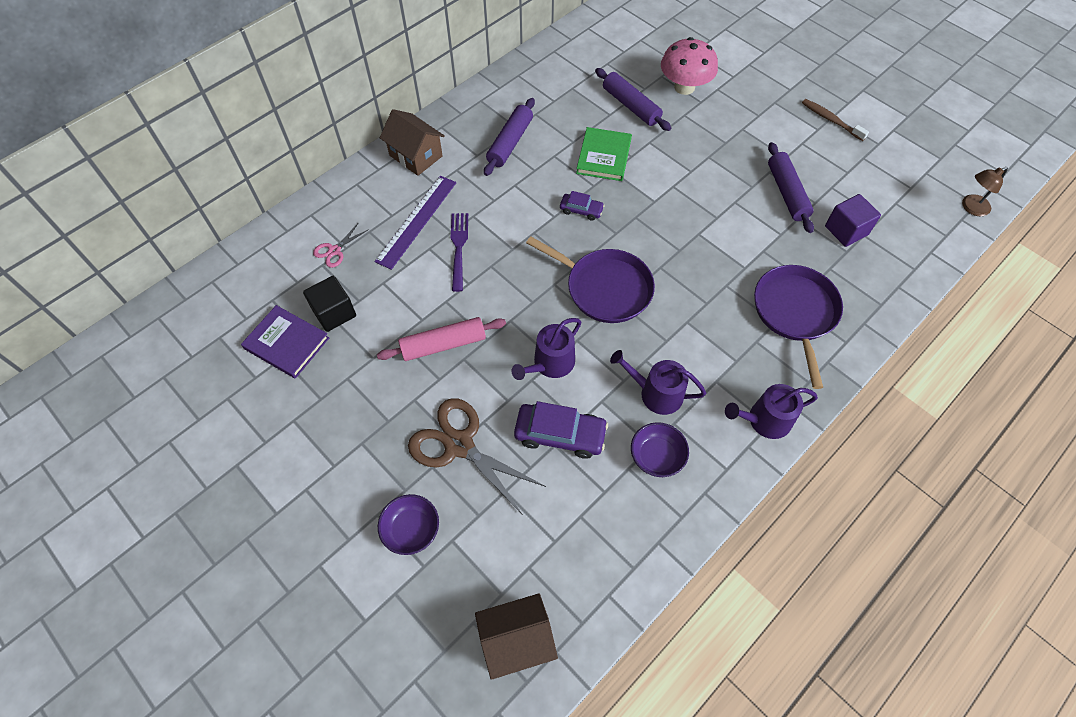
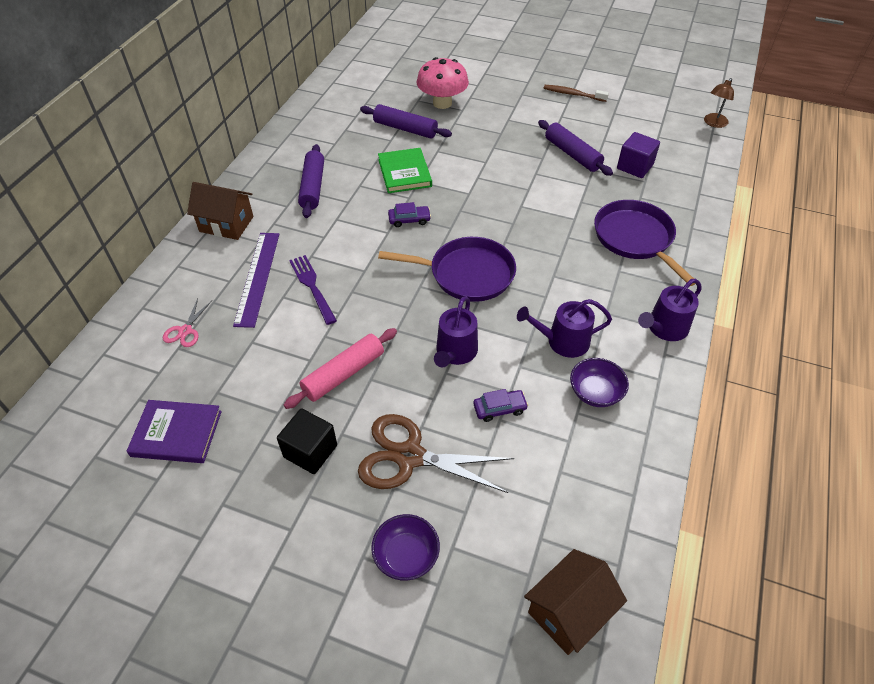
camera: 25 degrees left, 10 degrees down
black cube [303,276,356,332] -> black cube moved to [277,408,337,474]
purple car [514,401,608,459] -> purple car [473,389,528,422], size x0.57

